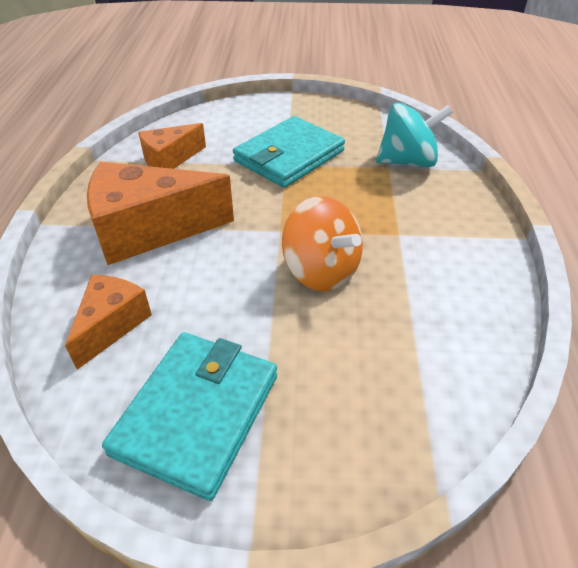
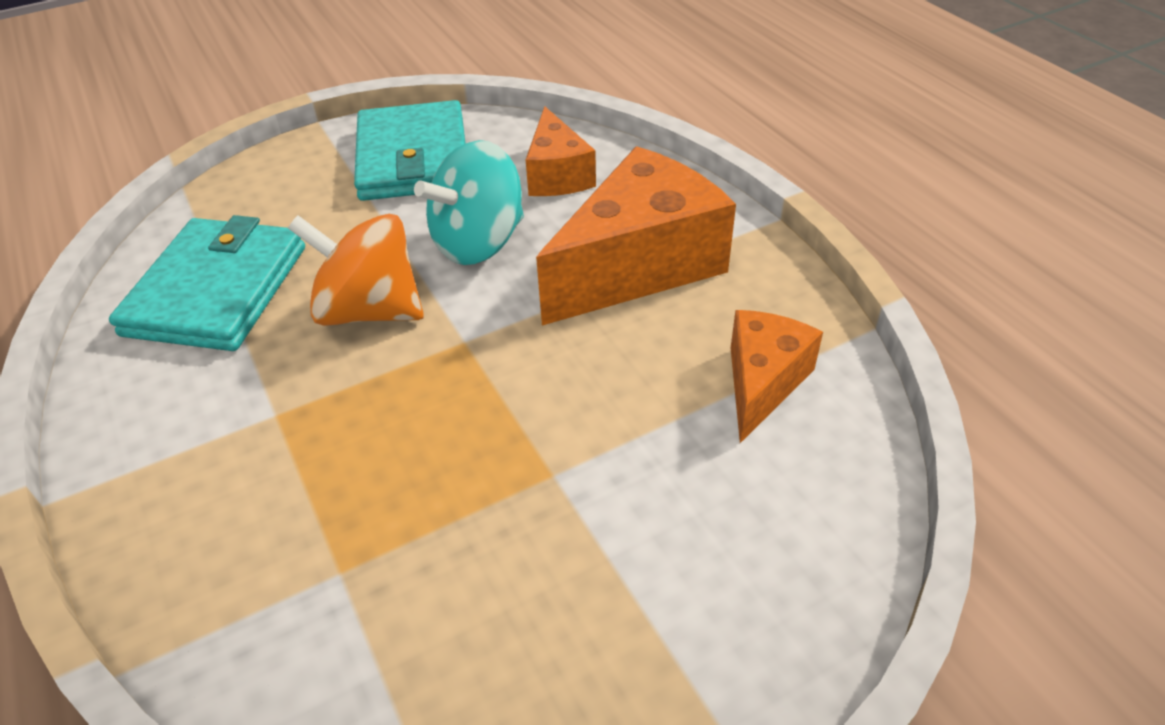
camera: 150 degrees right, 0 degrees up
turquoise wallet [233,116,345,188] -> turquoise wallet moved to [109,215,305,351]
turquoise spinning top [376,103,453,167] -> turquoise spinning top moved to [414,140,524,265]

